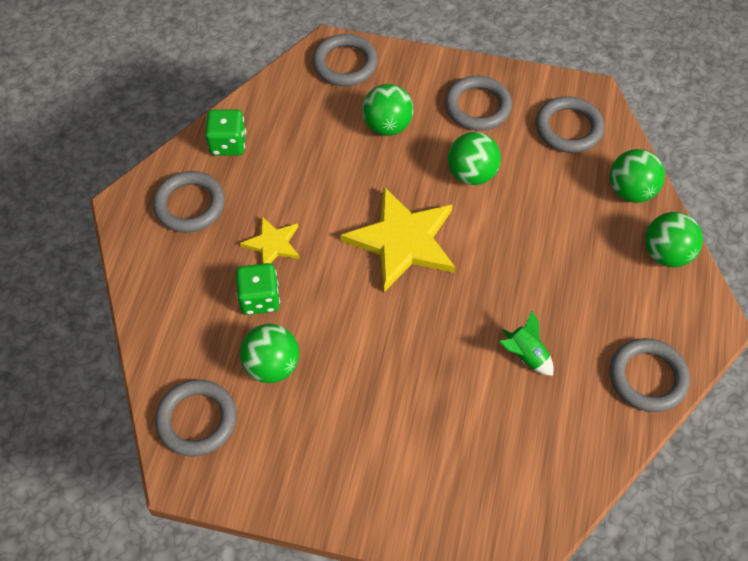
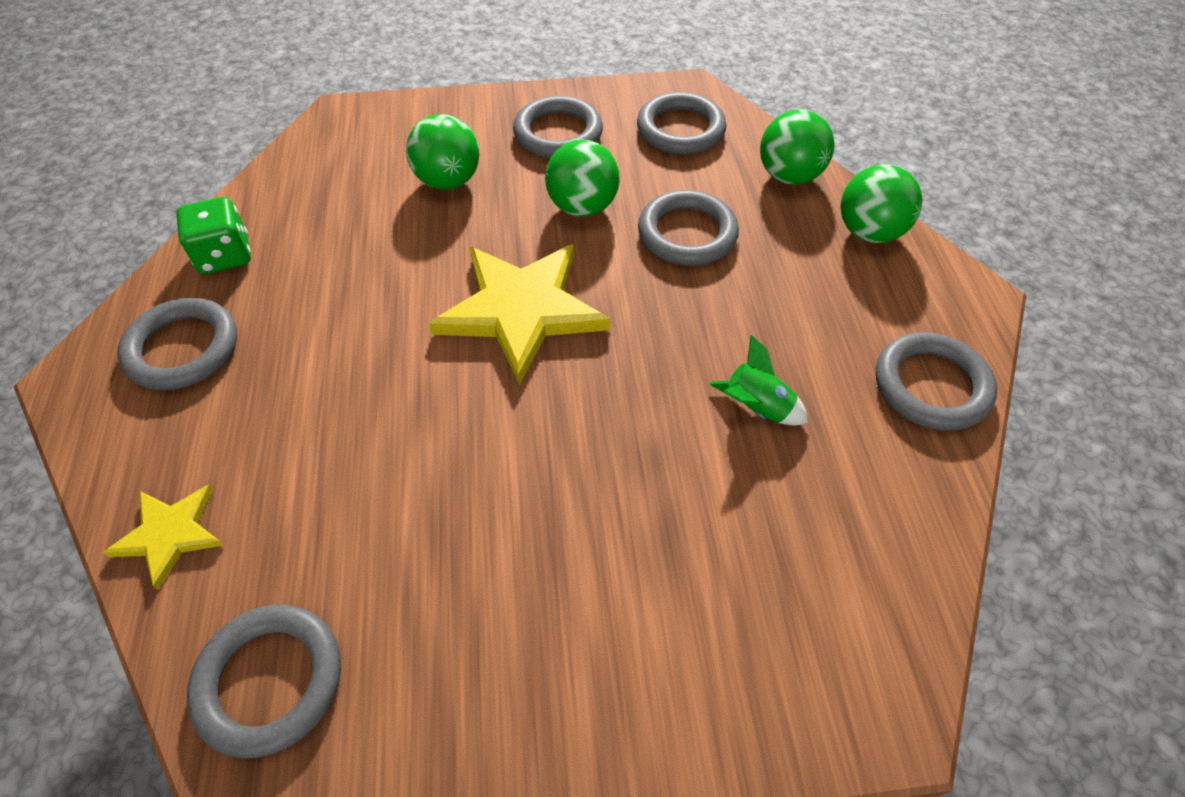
camera: 20 degrees left, 5 degrees down
green dice [236,263,280,315] -> none
yellow star [240,217,300,264] -> yellow star moved to [103,485,224,590]
green ball [240,324,299,383] -> none
grey ring [313,34,378,86] -> grey ring moved to [638,190,739,266]

